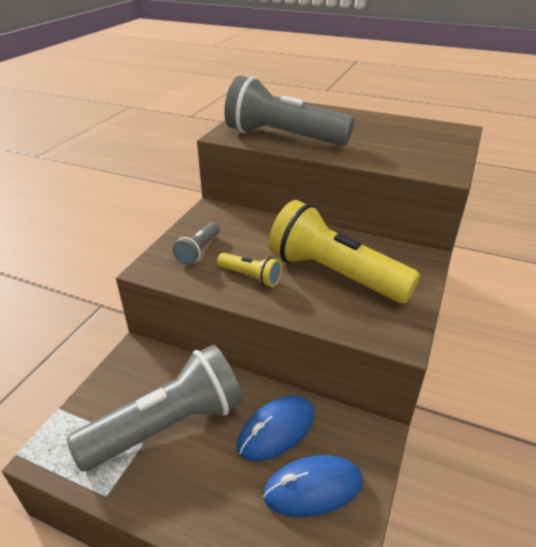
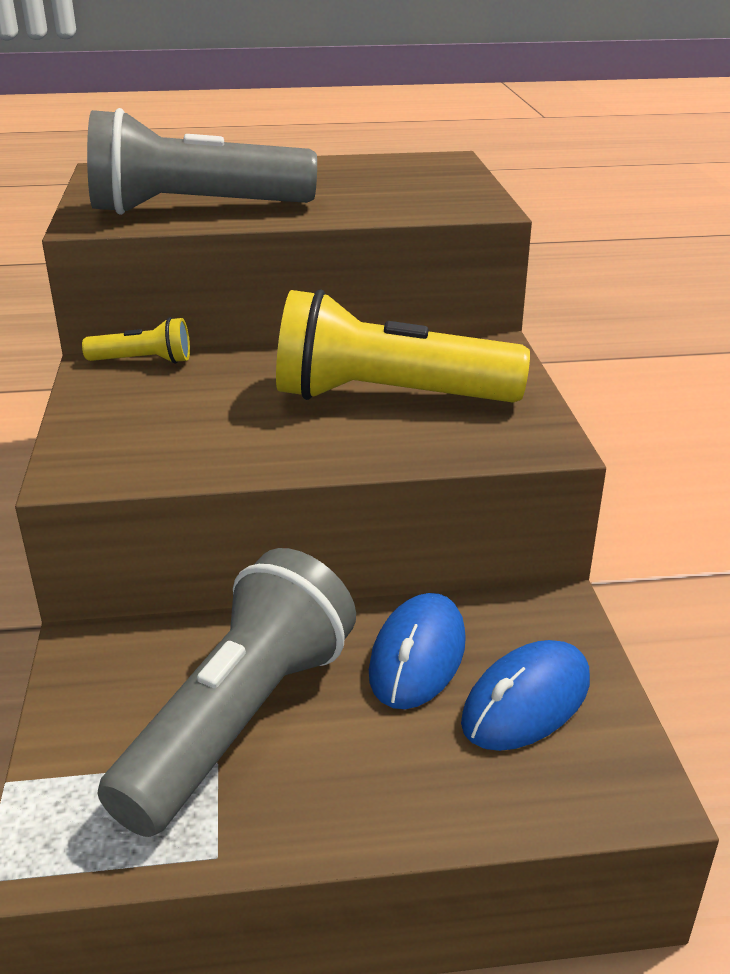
camera: 30 degrees left, 5 degrees down
grey flashlight [173,222,220,265] -> none
yellow flashlight [217,253,282,287] -> yellow flashlight moved to [82,317,190,364]

